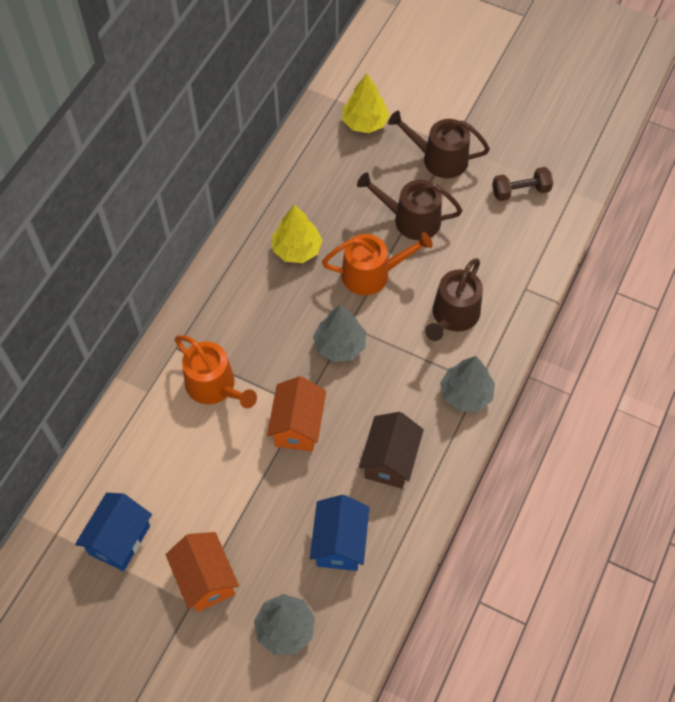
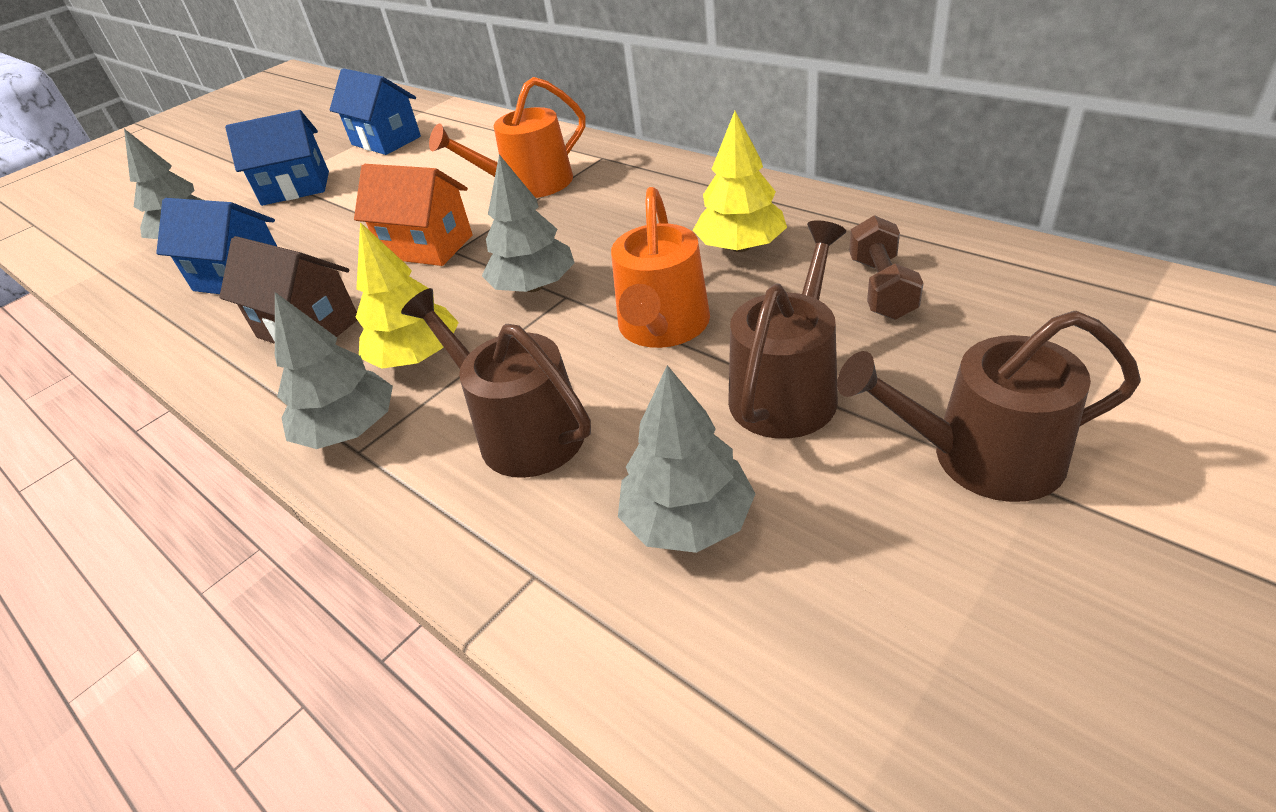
camera: 110 degrees right, 20 degrees down
orange house [166,532,239,612] -> blue house [225,110,329,206]
yellow tree [342,73,390,133] -> yellow tree moved to [356,222,459,369]
brown watering can [388,111,490,178] -> brown watering can turned 120 degrees counterclockwise [837,311,1141,502]
brown dumbbell [492,167,553,201] -> brown dumbbell moved to [849,215,923,320]
none -> grey tree [618,365,756,553]

